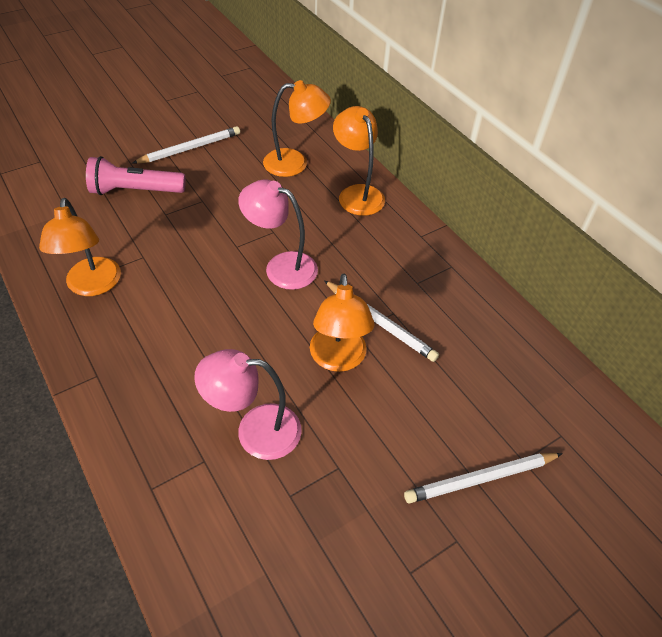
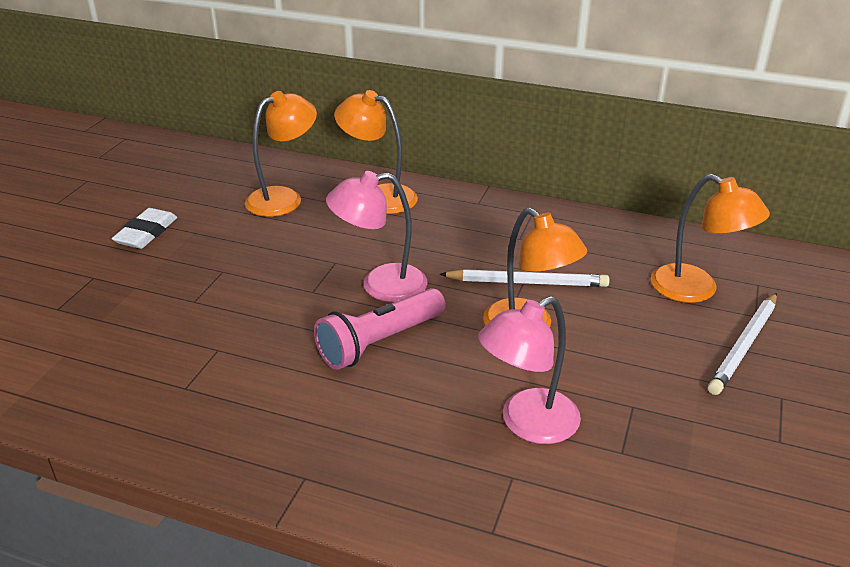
camera: 35 degrees left, 15 degrees down
orange lamp [39,198,121,296] -> orange lamp moved to [651,174,770,303]
pink flashlight [86,156,186,195] -> pink flashlight moved to [314,288,446,370]
white pencil [132,126,240,164] -> white eraser [111,208,177,249]

